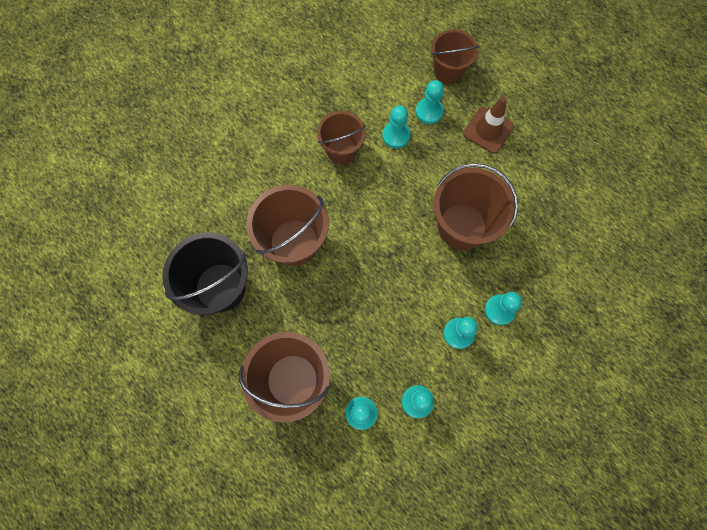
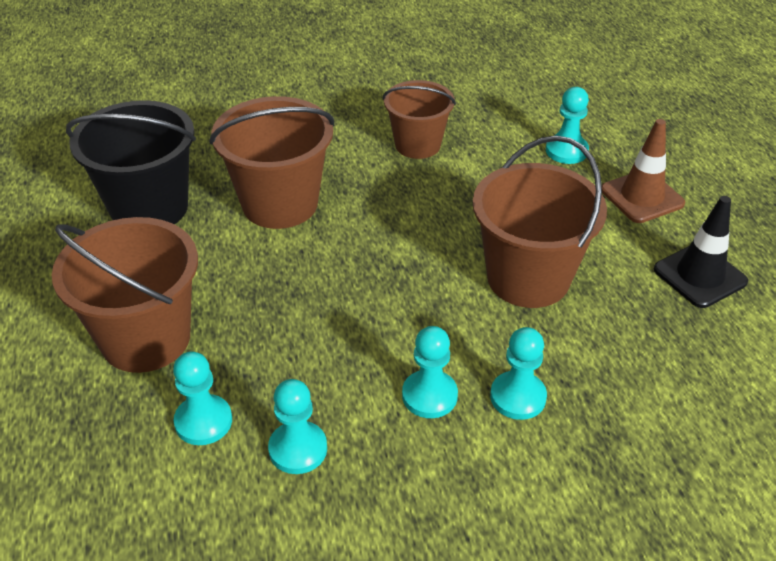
camera: 30 degrees right, 30 degrees down
turquoise pawn [382,105,410,148] -> none
brown bucket [431,30,479,84] -> none
none -> black traffic cone [654,196,748,308]

